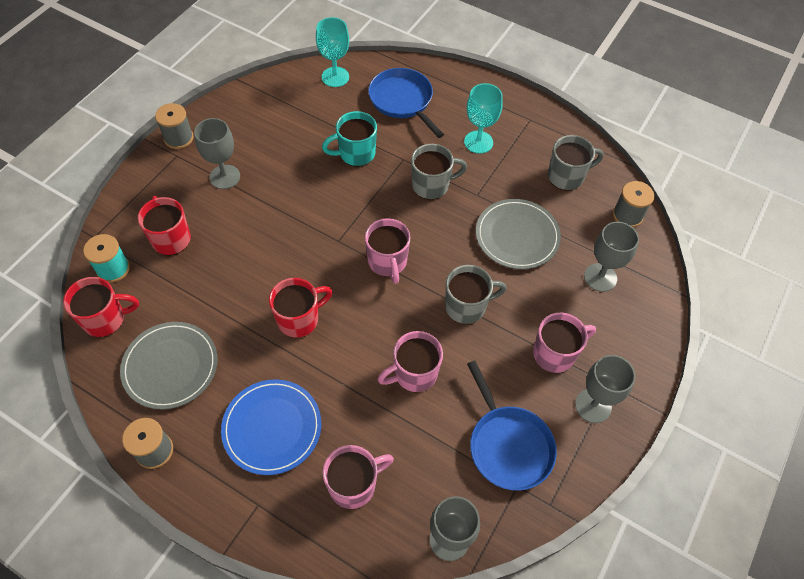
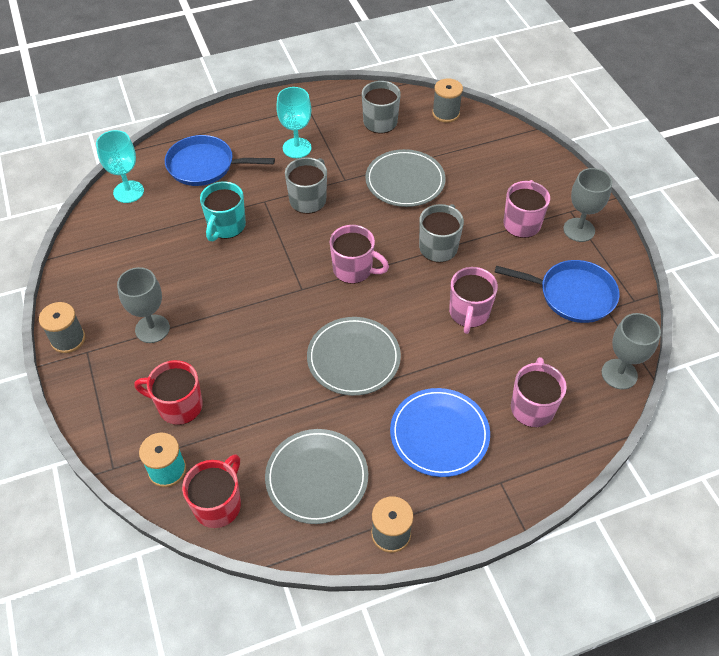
camera: 50 degrees left, 5 degrees down
red mug [269,278,333,338] -> grey plate [307,317,401,396]
grey goblet [584,222,639,292] -> none

